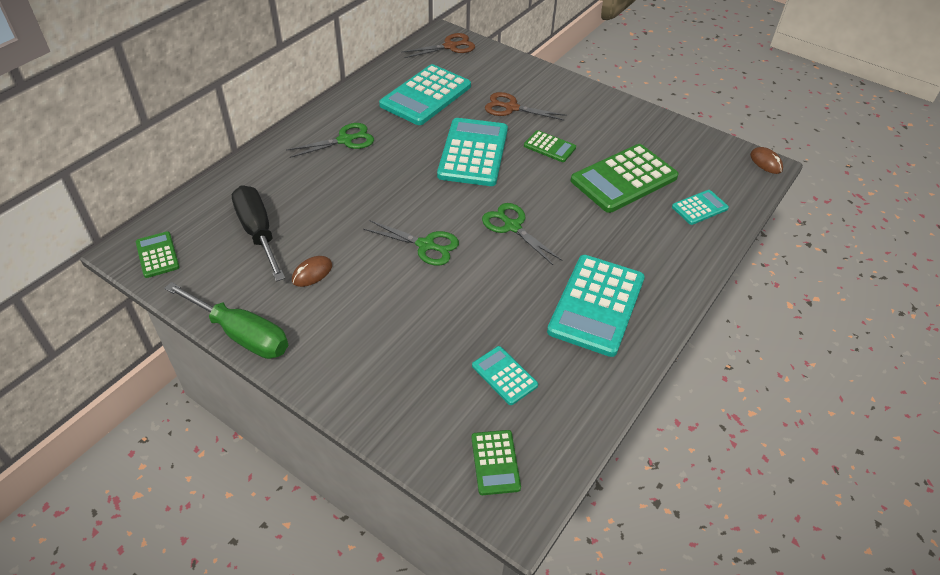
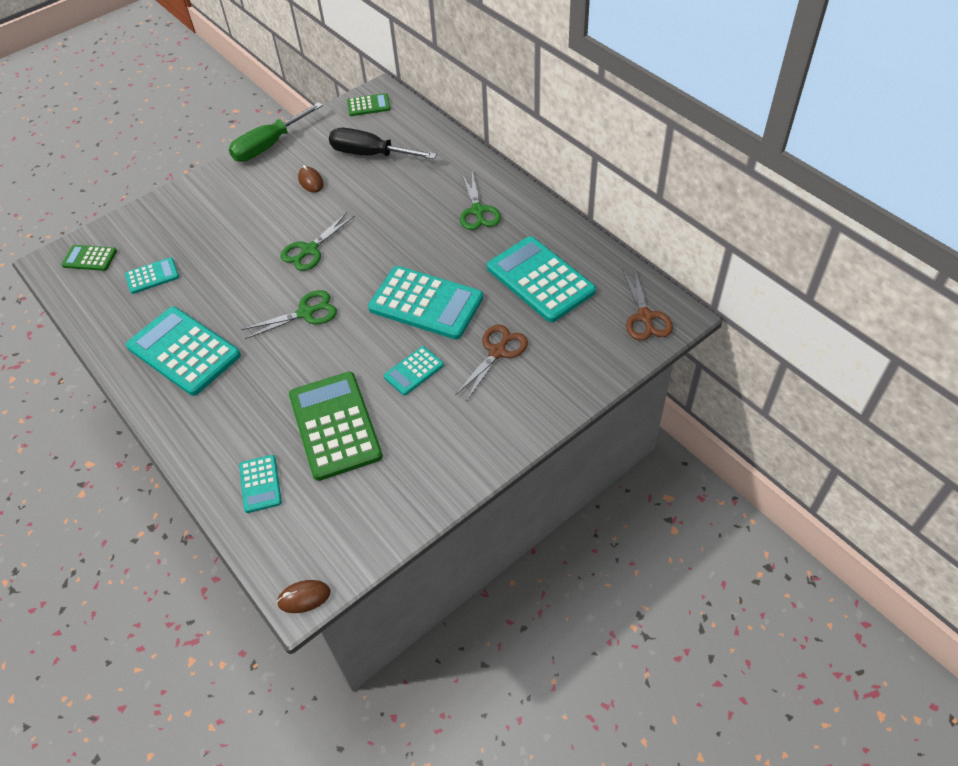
camera: 110 degrees right, 5 degrees up
black screwdriver [232,185,285,281] -> black screwdriver turned 150 degrees counterclockwise [329,128,437,159]
green calculator [524,130,576,162] -> turquoise calculator [384,346,444,395]

